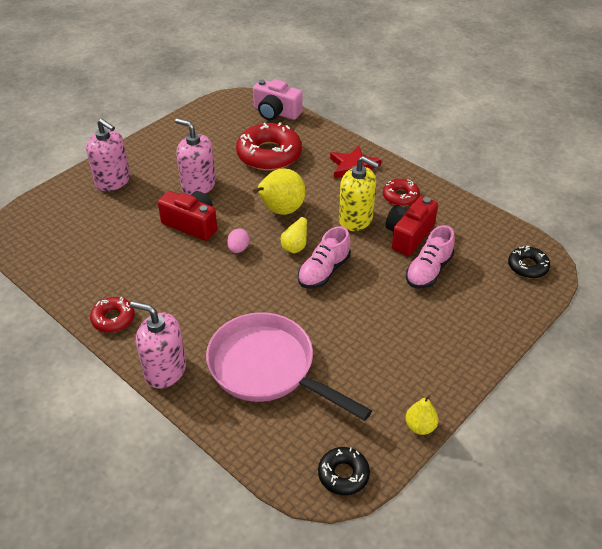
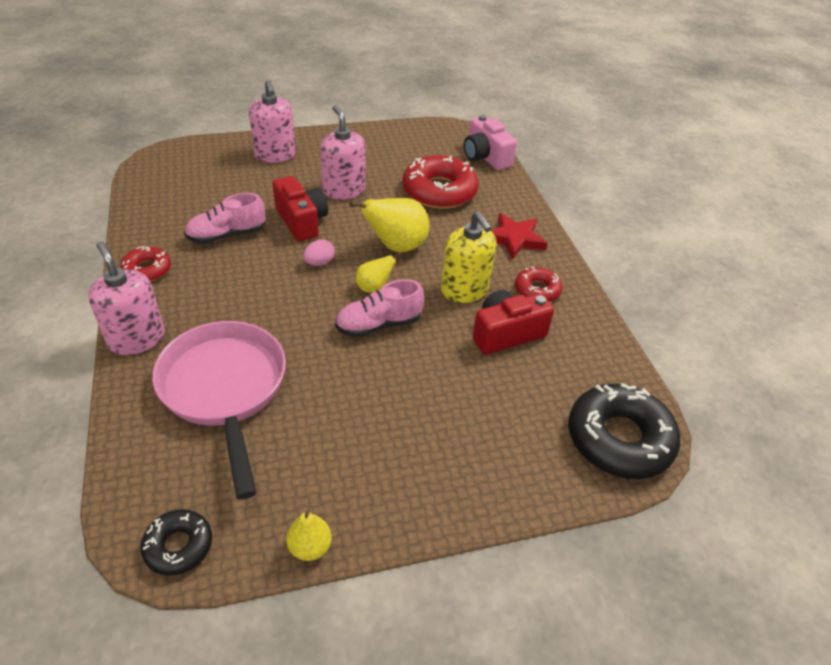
camera: 30 degrees right, 0 degrees up
pink shoe [406,225,455,289] -> pink shoe moved to [184,193,265,244]
black donut [508,246,550,278] -> black donut [568,383,680,479], size x1.88

